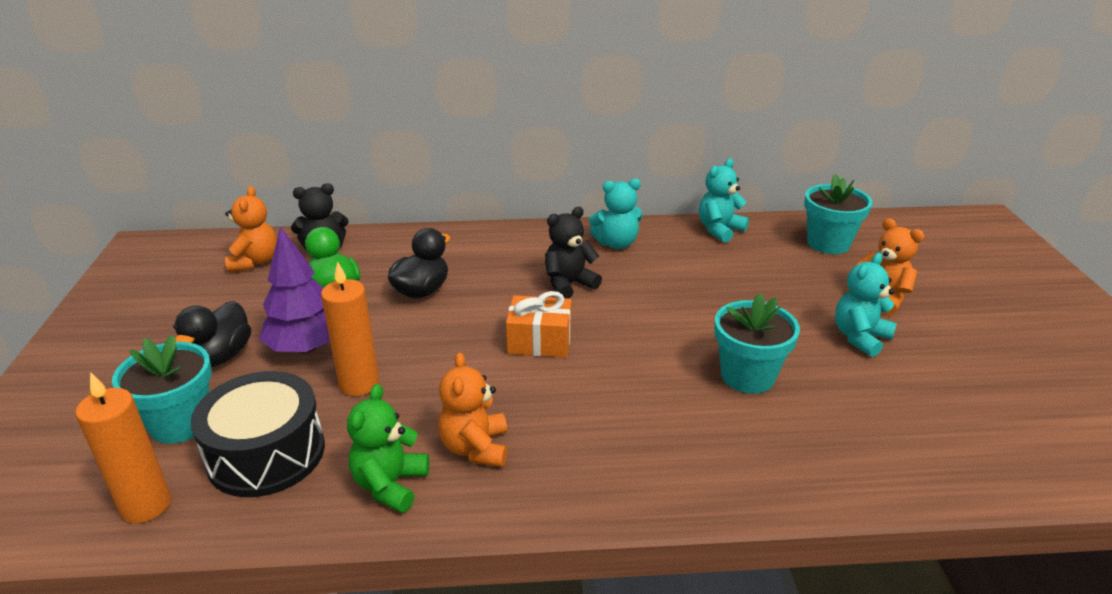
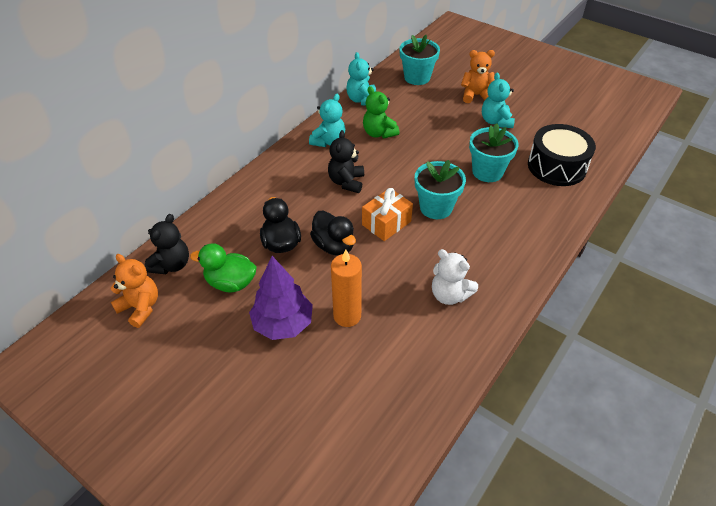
camera: 50 degrees left, 15 degrees up
orange candle [75,372,171,523] -> none
turquoise flower pot [112,335,212,444] -> turquoise flower pot moved to [415,160,466,219]
black duck [173,301,251,367] -> black duck moved to [310,211,356,256]
black drum [191,371,325,497] -> black drum moved to [528,124,596,186]
green teddy bear [347,384,429,513] -> green teddy bear moved to [363,86,399,138]
orange teddy bear [438,352,507,467] -> white teddy bear [432,249,478,305]

